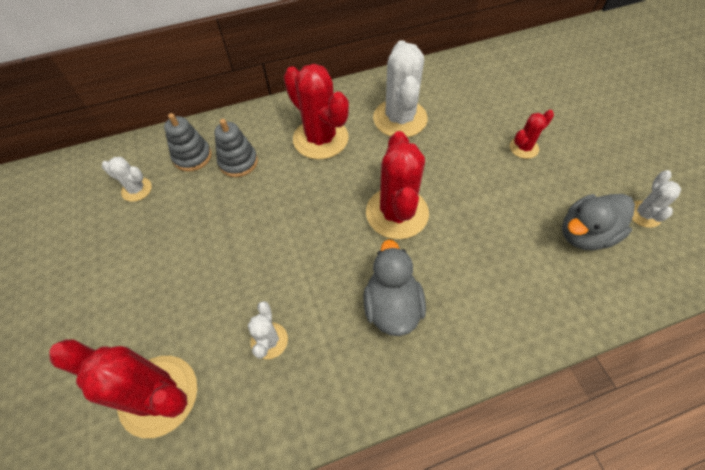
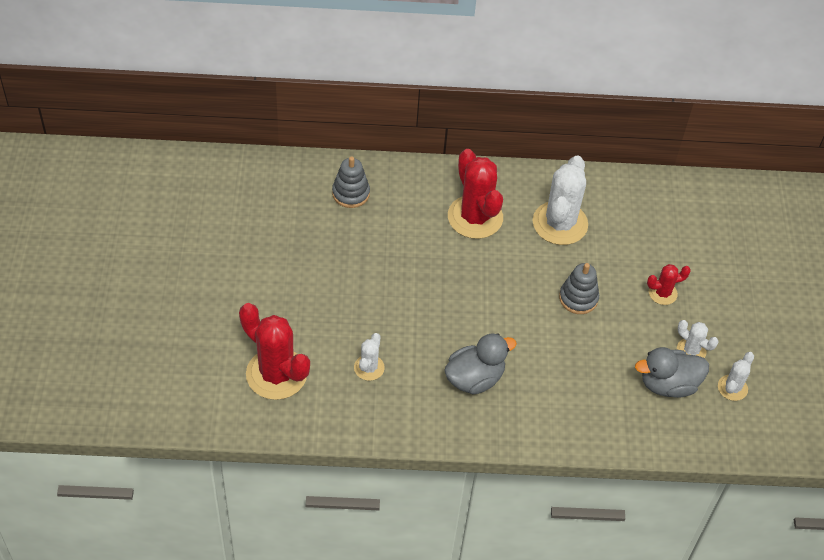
camera: 15 degrees right, 5 degrees down
white cactus [102,157,152,202] -> white cactus moved to [677,320,718,358]
grey stacking toy [214,119,258,177] -> grey stacking toy moved to [559,263,599,314]
grey duck [363,239,426,336] -> grey duck turned 45 degrees clockwise [444,333,517,395]
red cactus [366,131,429,239] -> none

